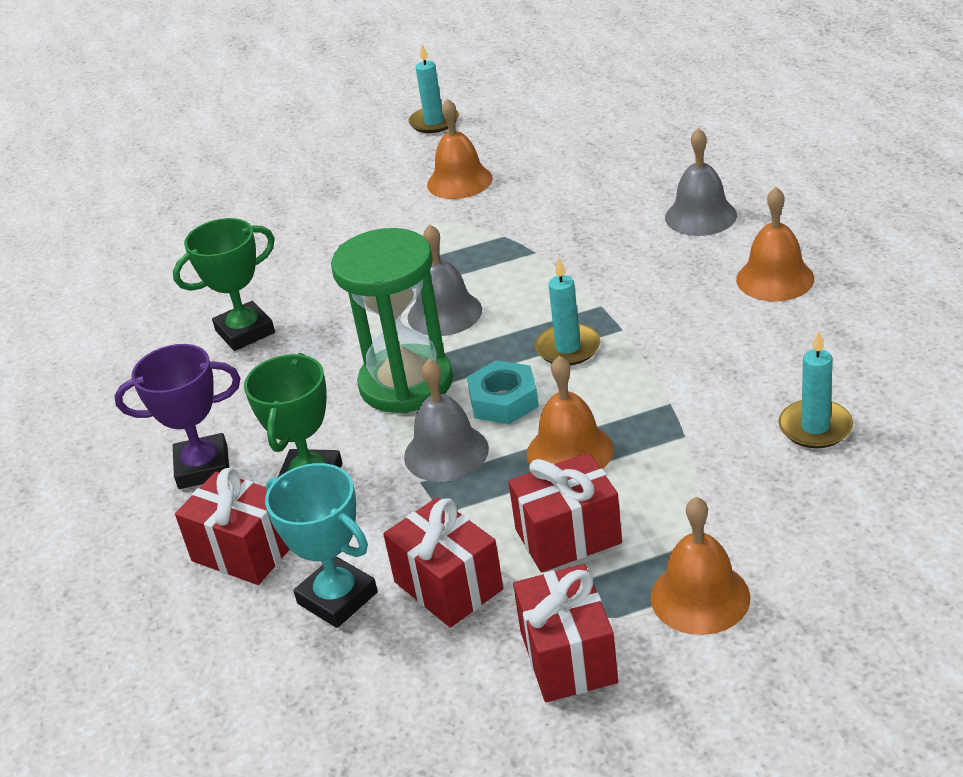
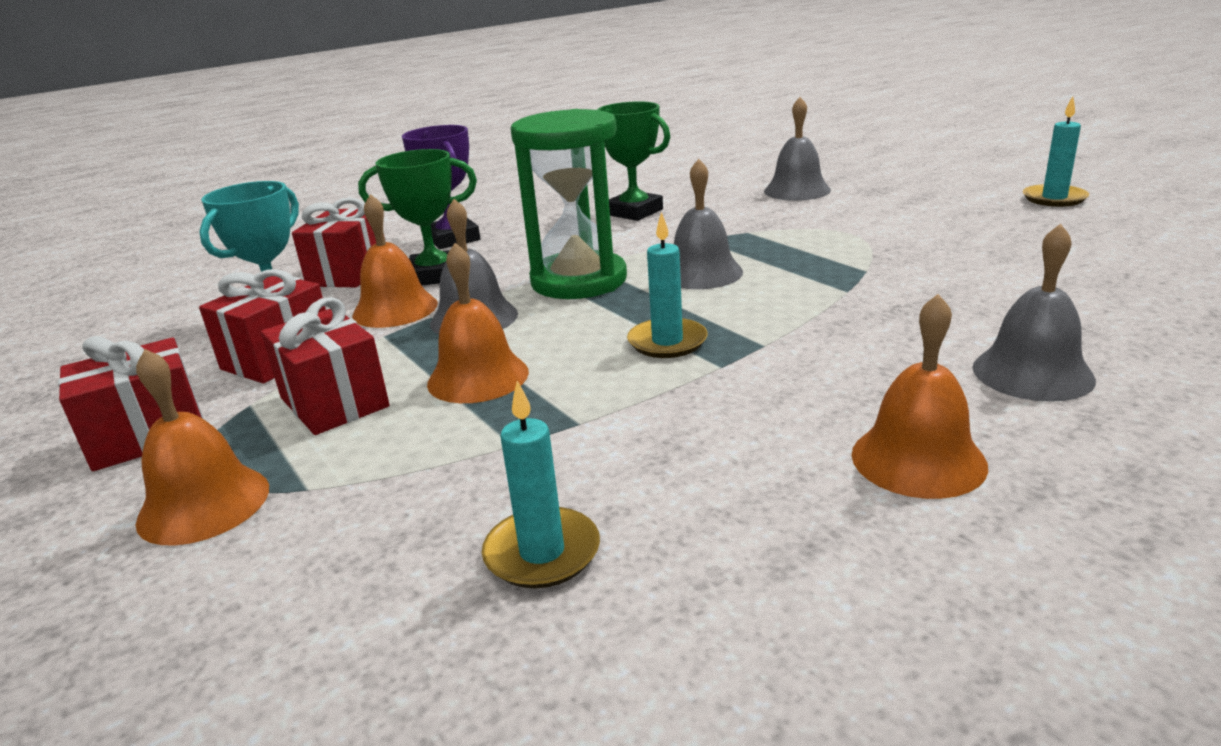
camera: 70 degrees right, 10 degrees down
orange bell [427,98,493,199] -> orange bell moved to [352,194,438,328]
turquoise nut [467,360,539,424] -> none
none -> grey bell [764,97,831,201]

